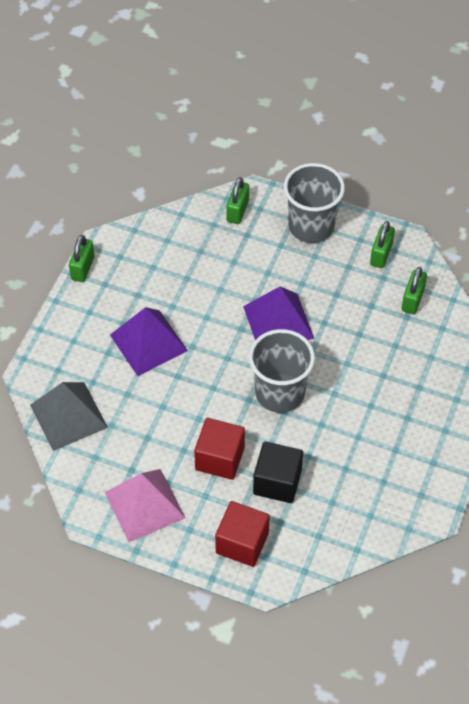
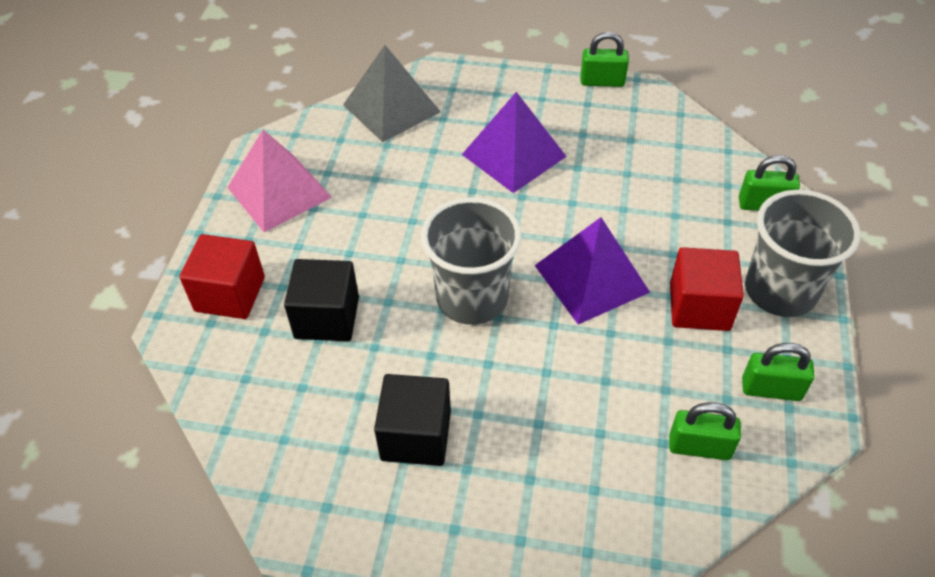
camera: 80 degrees right, 5 degrees down
red cube [194,418,245,480] -> red cube moved to [670,247,744,331]
none -> black cube [374,374,451,466]

